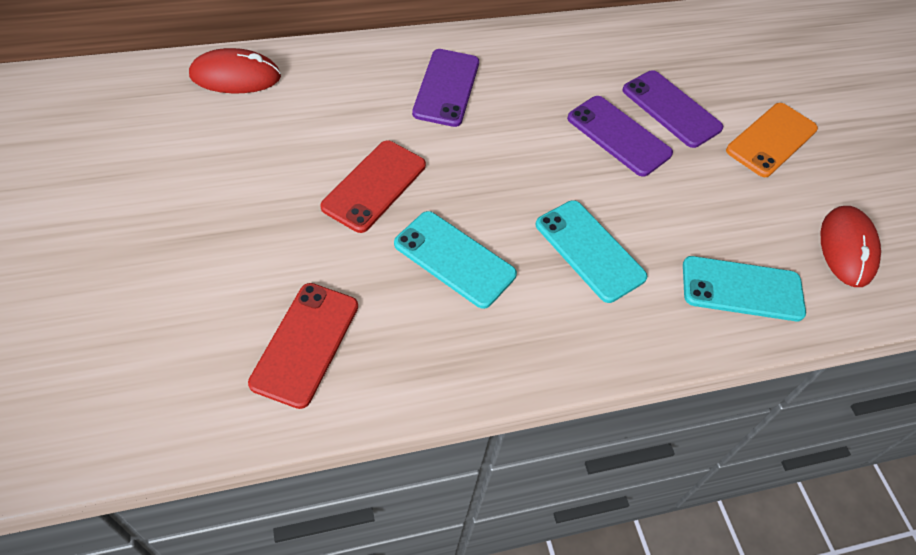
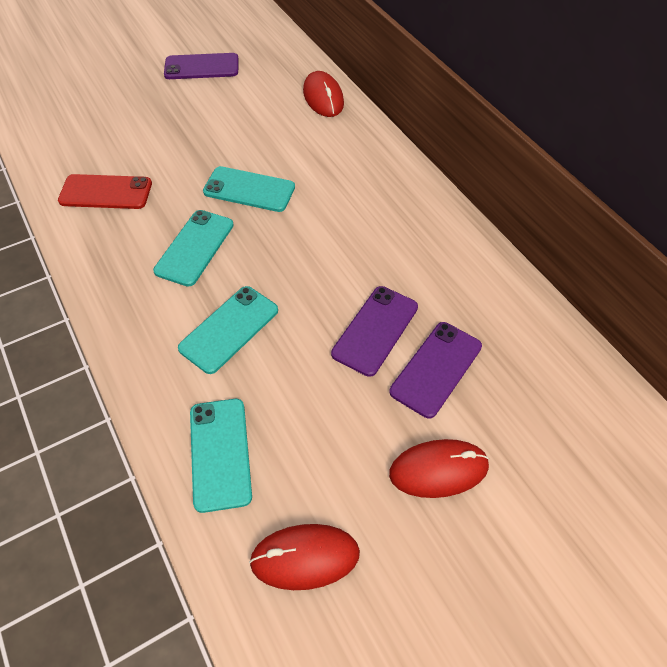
camera: 80 degrees right, 0 degrees up
red phone [320,140,426,233] -> turquoise phone [203,166,295,212]
purple phone [412,49,479,127] -> purple phone moved to [164,53,239,79]
orange phone [726,103,818,177] -> red mouse [389,439,490,498]

